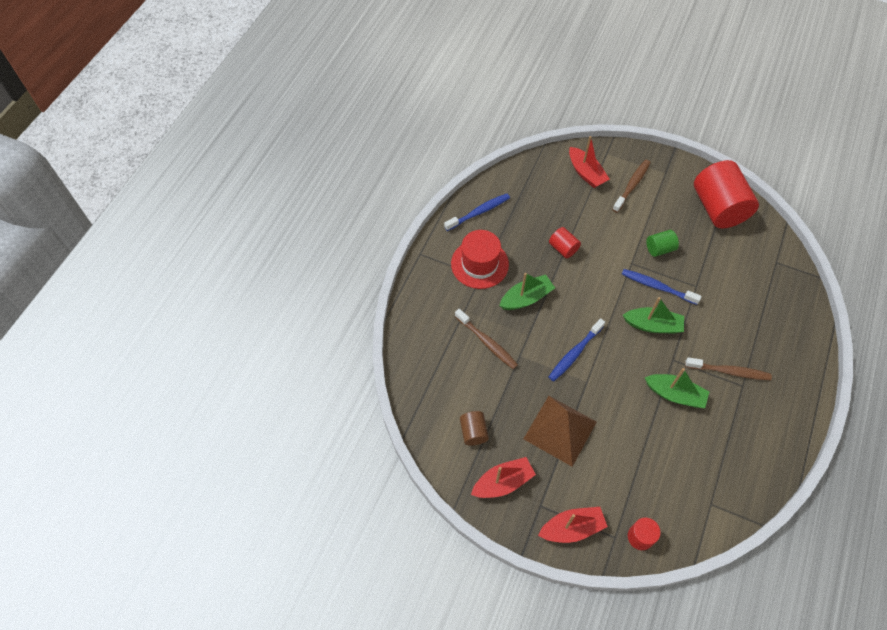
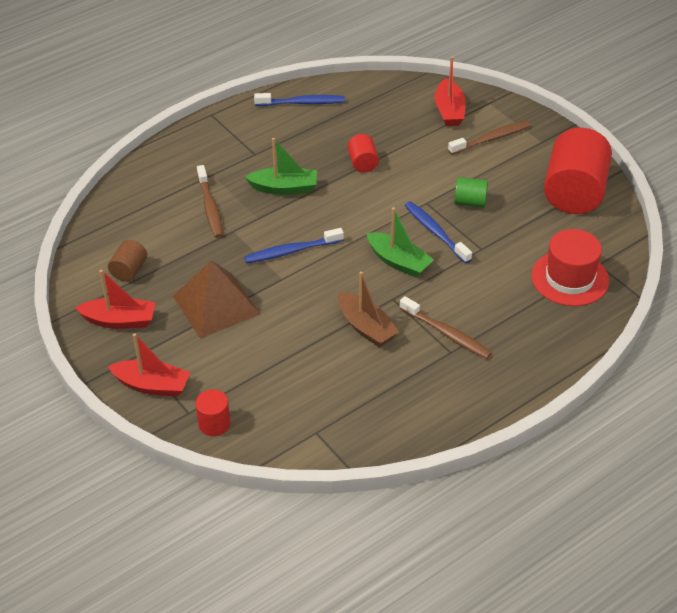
camera: 30 degrees right, 15 degrees down
red hat [451,230,509,289] -> red hat moved to [531,229,609,306]
green boat [645,368,709,408] -> brown boat [338,272,399,347]

